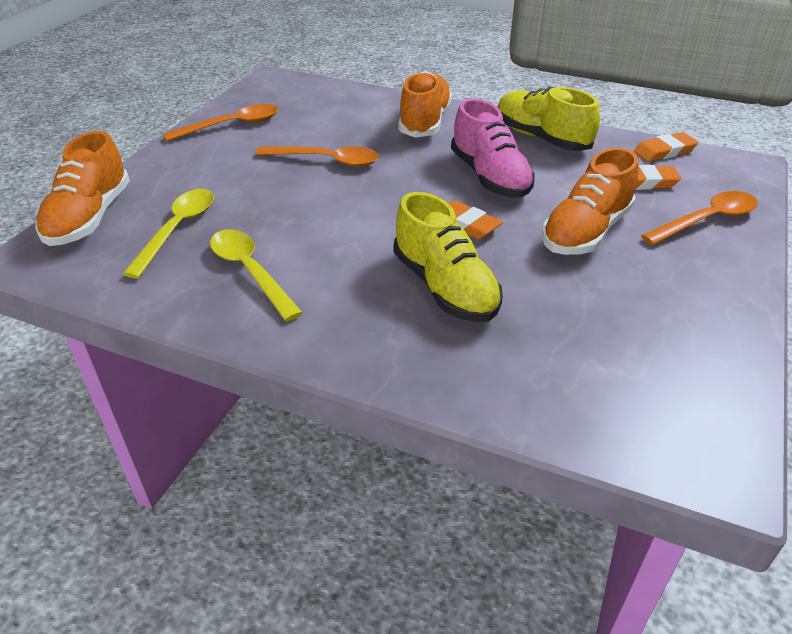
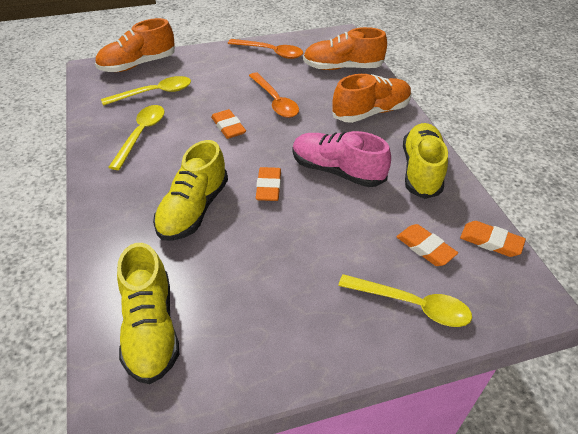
camera: 50 degrees right, 5 degrees up
pink shoe [451,99,535,198] -> pink shoe turned 90 degrees clockwise [292,131,391,187]
orange shoe [542,148,639,255] -> orange shoe moved to [303,27,387,70]
orange spoon [641,191,758,245] -> yellow spoon [338,274,472,327]
none -> yellow shoe [117,243,179,384]
none -> orange eraser [211,109,246,139]

